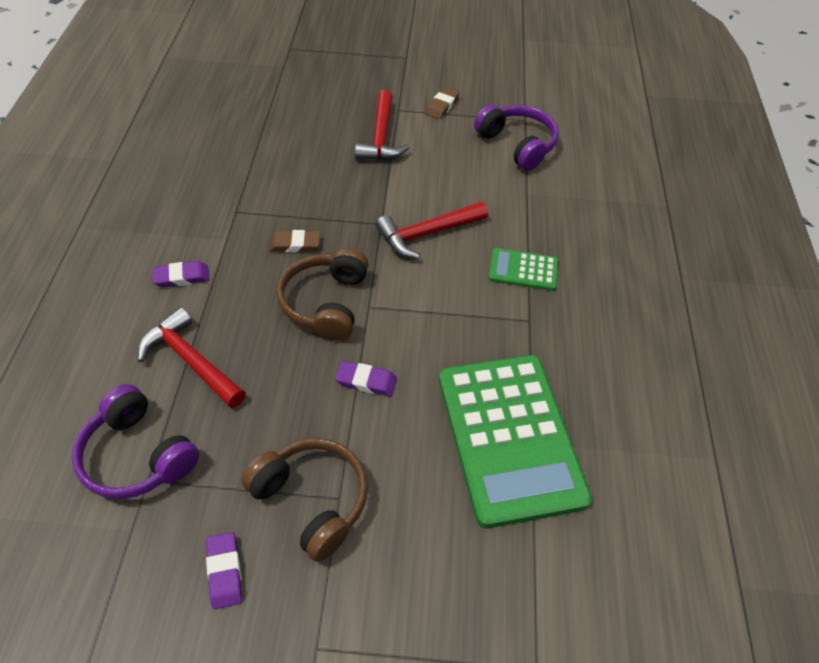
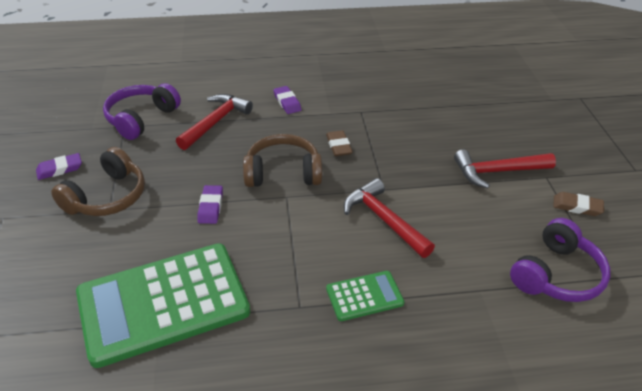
camera: 80 degrees right, 10 degrees down
green calculator [489,248,558,291] -> green calculator turned 75 degrees clockwise [326,271,405,321]

